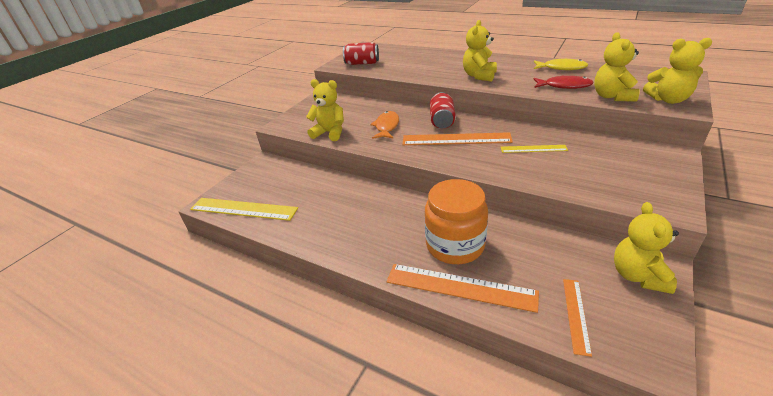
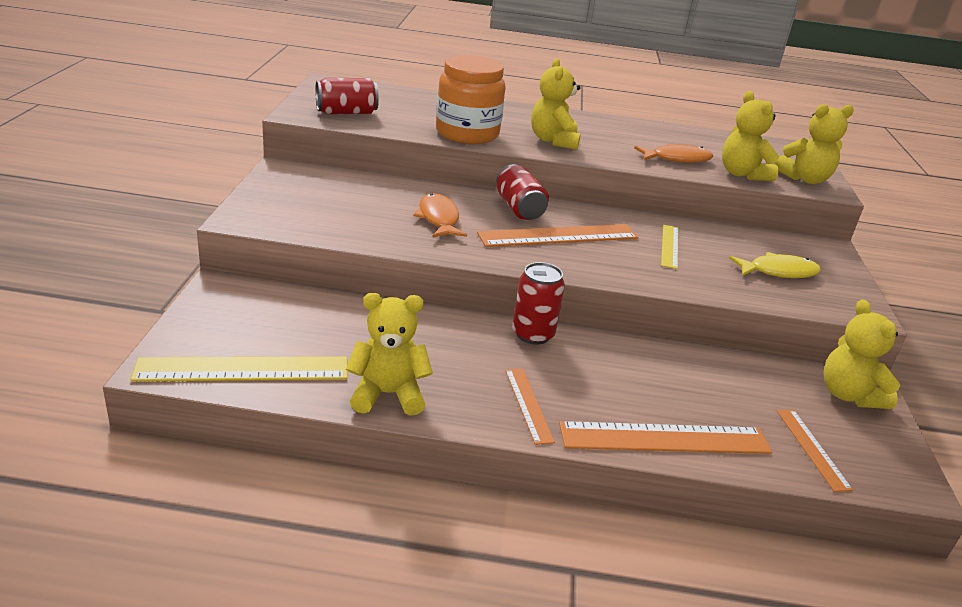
camera: 30 degrees left, 5 degrees down
yellow teddy bear [306,79,344,141] -> yellow teddy bear moved to [346,293,433,416]
orange jar [425,179,488,264] -> orange jar moved to [436,55,506,144]
yellow ruler [501,145,568,153] -> yellow ruler turned 60 degrees counterclockwise [661,225,678,269]
yellow fish [534,59,588,70] -> yellow fish moved to [729,252,821,278]
red fish [534,75,594,89] -> orange fish [634,144,714,163]
none -> orange ruler [505,369,555,445]
none -> red can [512,262,565,345]

